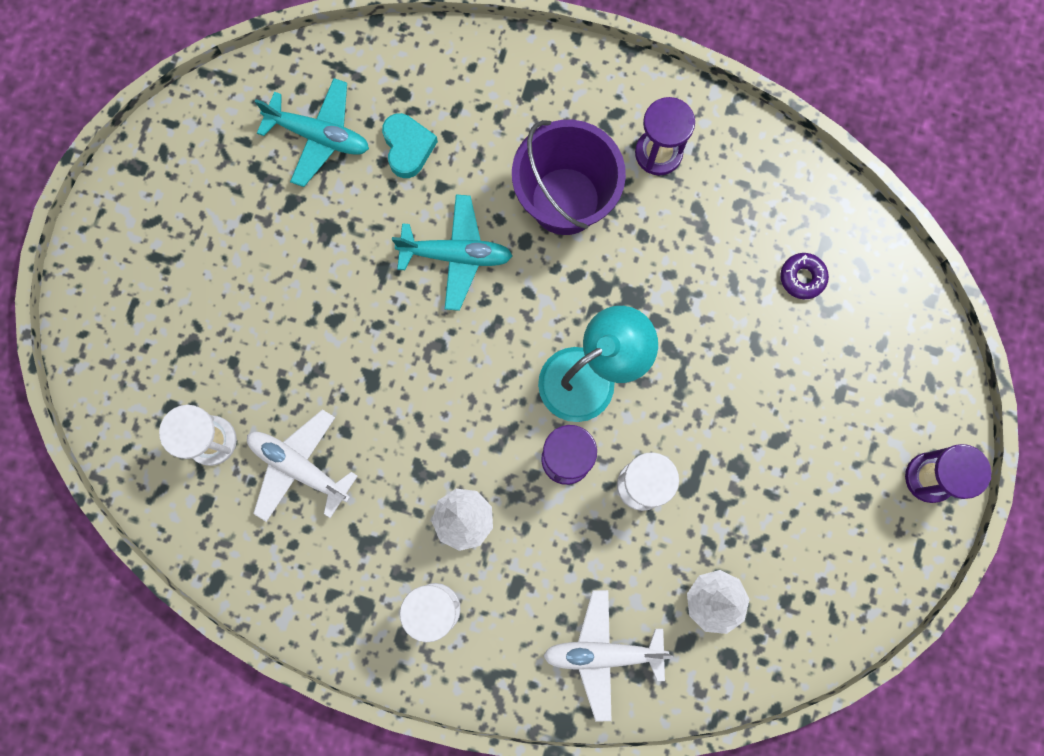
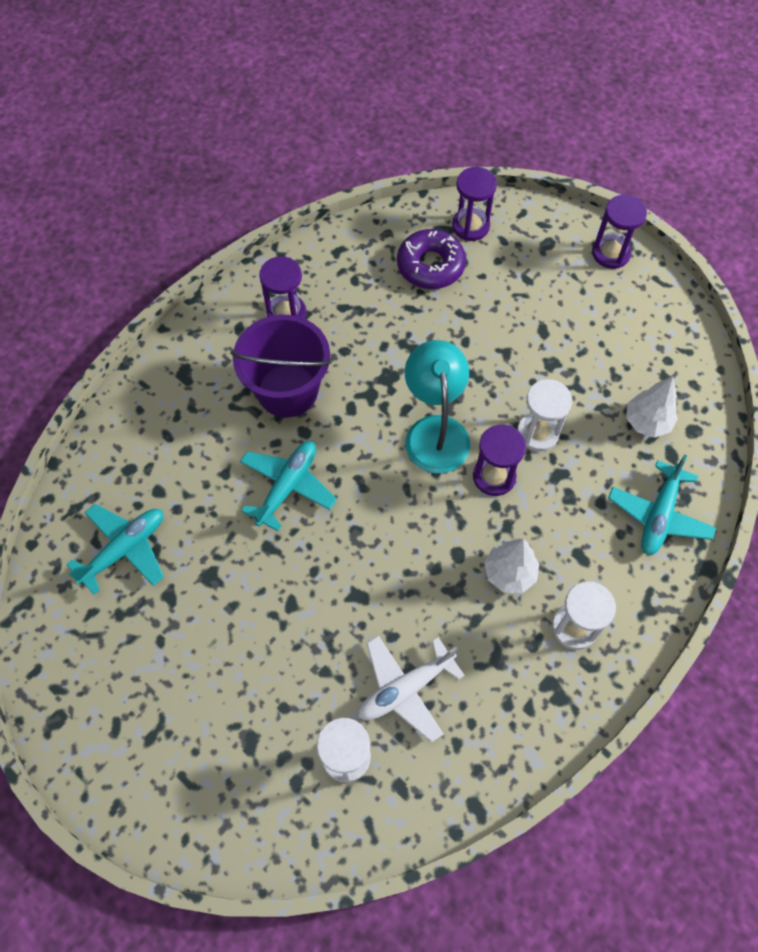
camera: 65 degrees left, 15 degrees down
turquoise heart [382,113,438,178] -> none
white plane [543,590,673,721] -> turquoise plane [608,454,716,555]
purple donut [780,253,829,299] -> purple donut [397,229,466,289], size x1.82
none -> purple hourglass [452,167,497,241]

